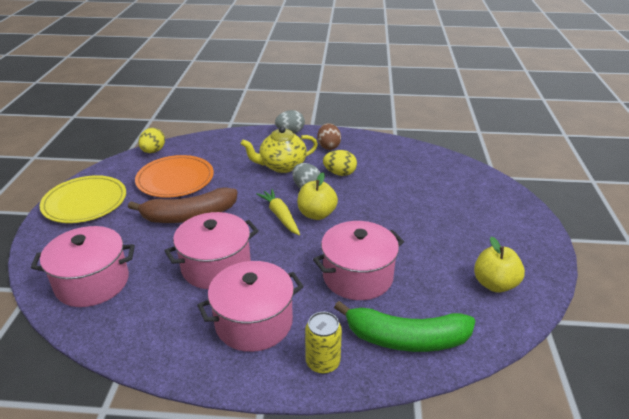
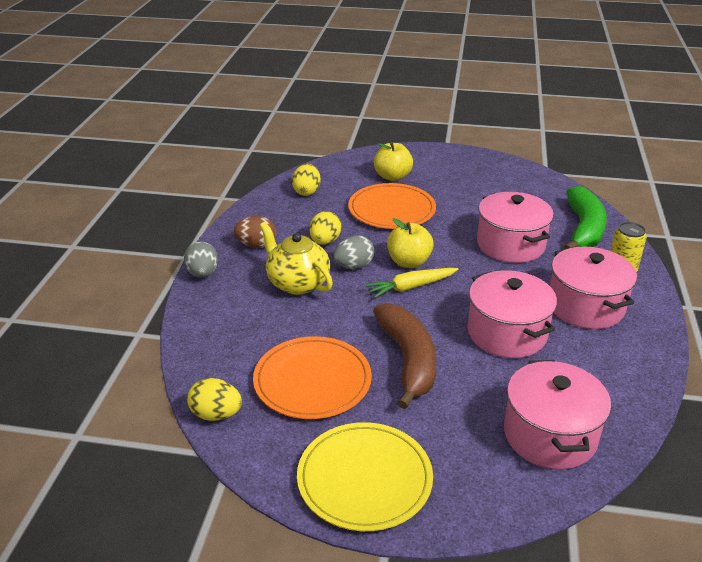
camera: 85 degrees left, 0 degrees up
yellow teapot [241,126,318,173] -> yellow teapot turned 150 degrees clockwise [260,222,333,295]
yellow apple [474,237,525,293] -> yellow apple moved to [374,142,413,181]
none -> yellow egg [292,164,321,196]
none -> orange plate [348,183,436,229]

